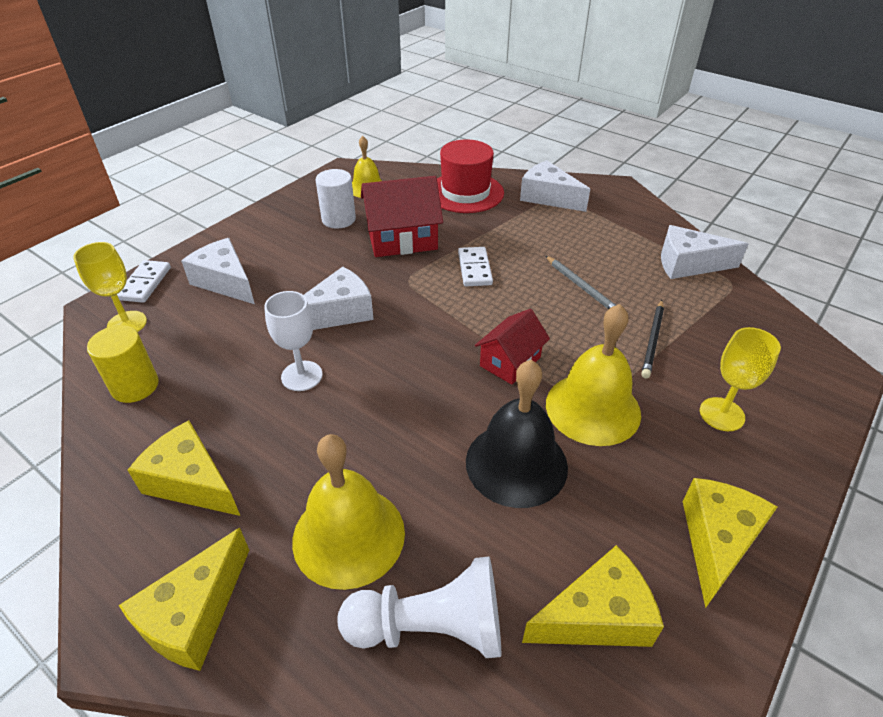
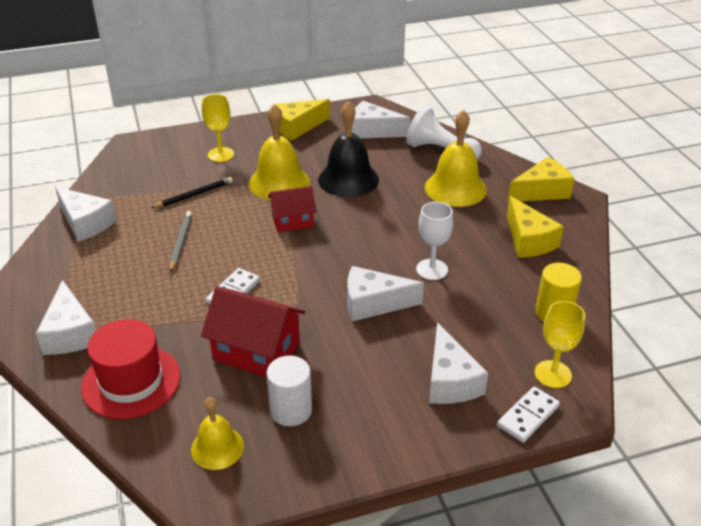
camera: 145 degrees left, 5 degrees down
yellow cheese [522,545,664,647] -> white cheese [352,101,410,138]

